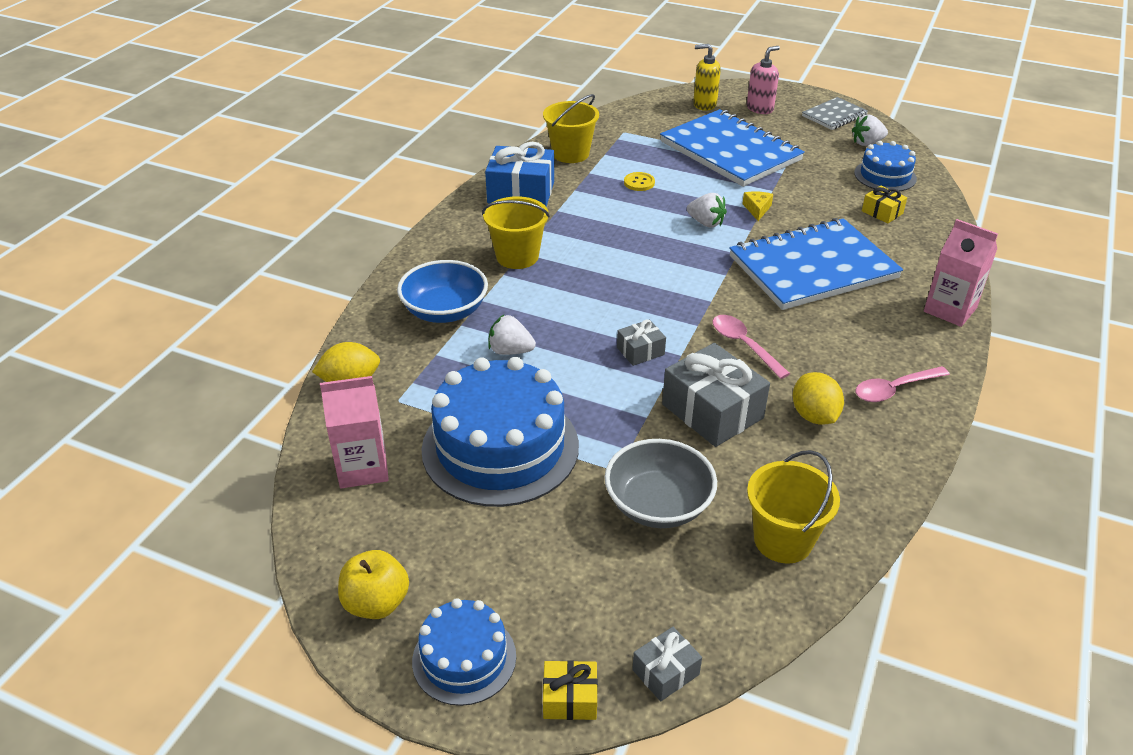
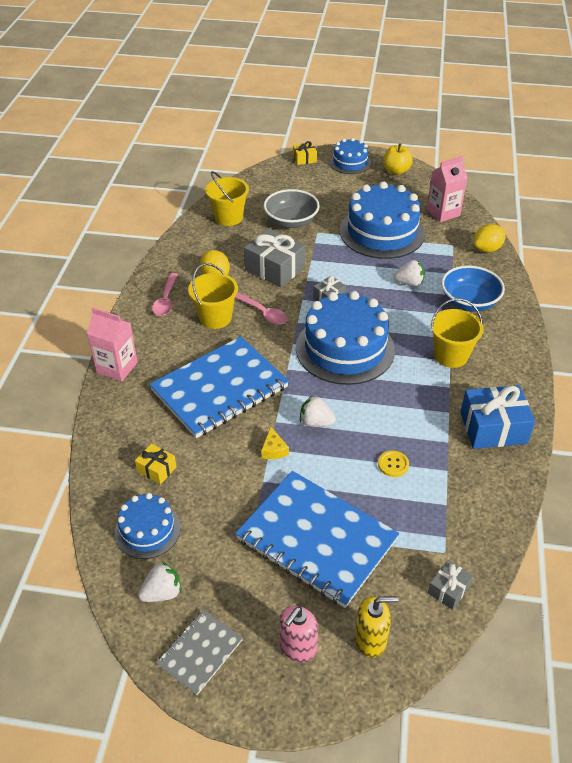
camera: 165 degrees right, 5 degrees up
yellow bucket [543,94,599,163] -> yellow bucket moved to [188,263,238,329]
grey gift [632,627,702,701] -> grey gift moved to [428,560,473,610]
pink spoon [855,366,950,402] -> pink spoon turned 135 degrees clockwise [152,273,178,316]
none -> blue cake [296,291,395,385]

